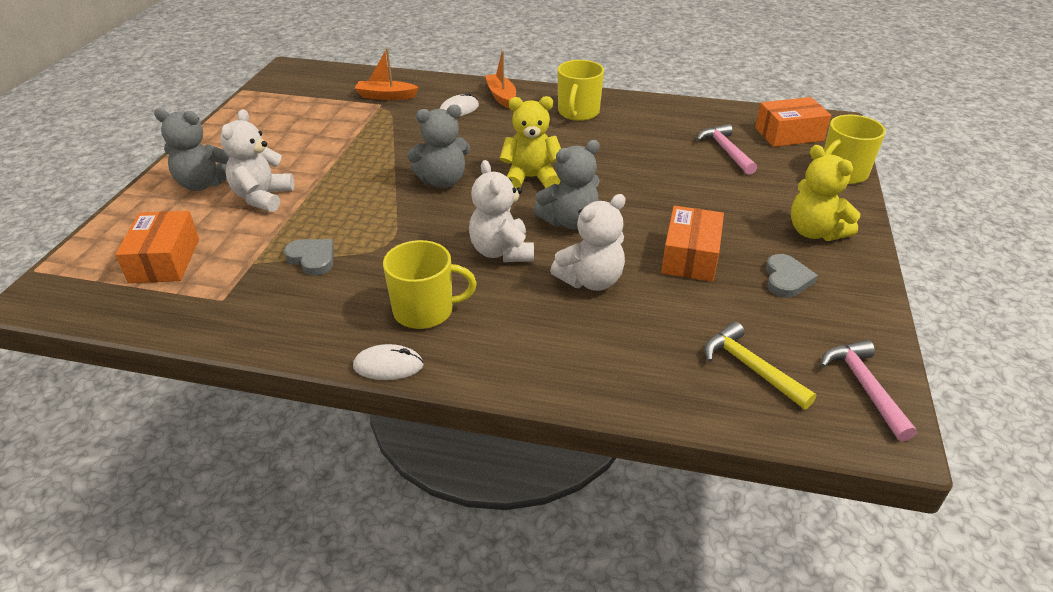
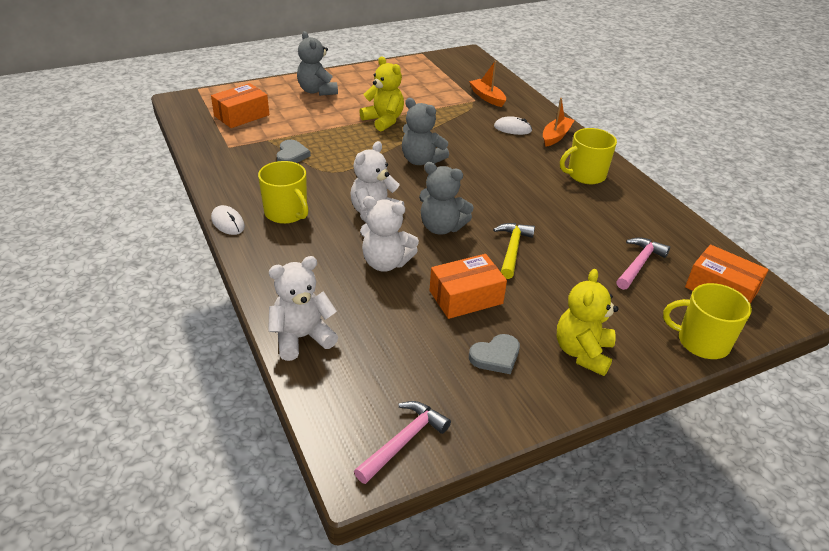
camera: 50 degrees right, 0 degrees up
white teddy bear [220,109,294,212] -> white teddy bear moved to [268,256,338,361]
yellow teddy bear [499,96,561,189] -> yellow teddy bear moved to [359,56,404,131]
yellow hammer [704,322,816,409] -> yellow hammer moved to [493,223,535,279]

